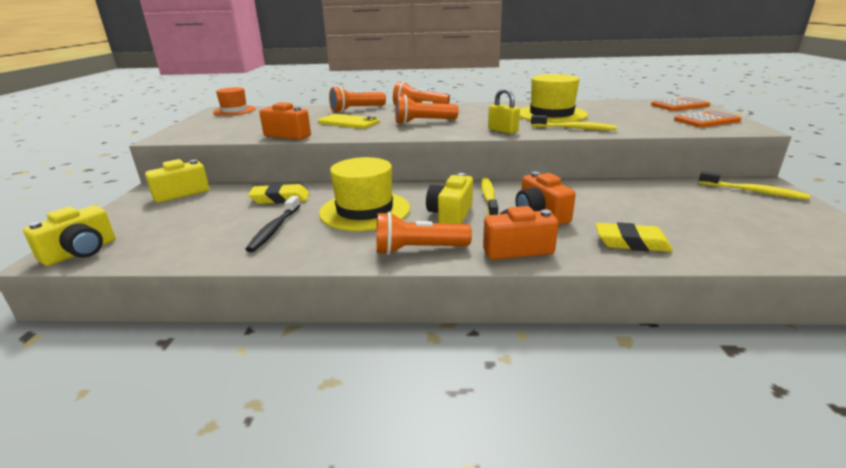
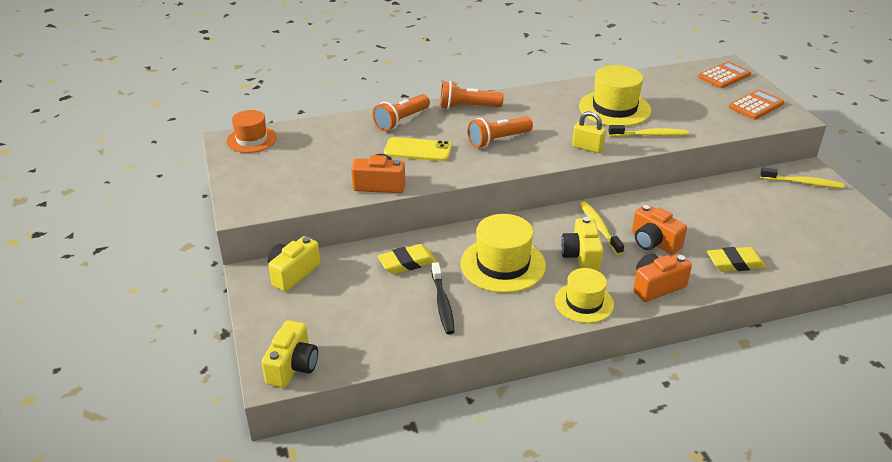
camera: 20 degrees left, 10 degrees up
orange flashlight [376,212,472,255] -> yellow hat [555,268,614,323]

